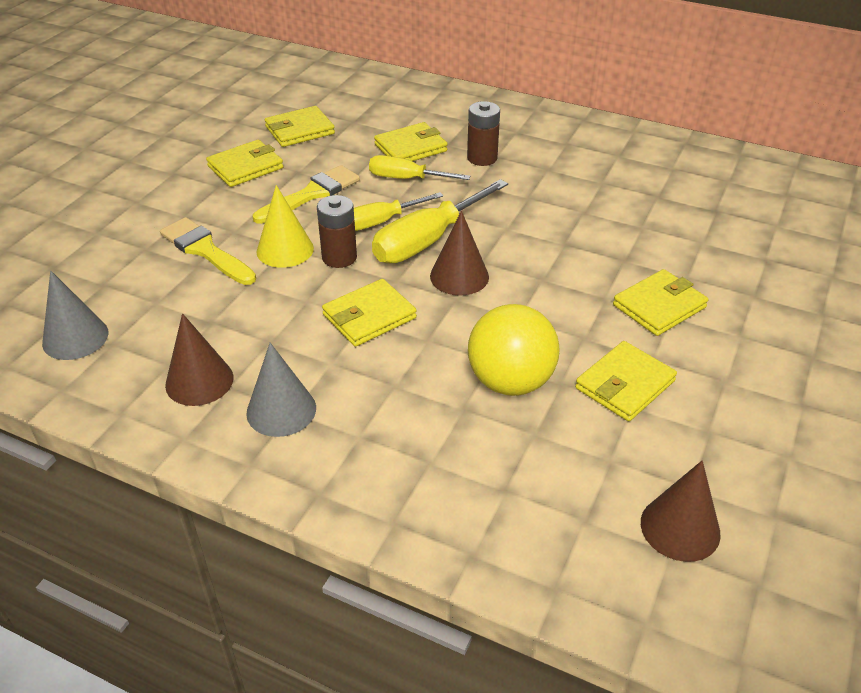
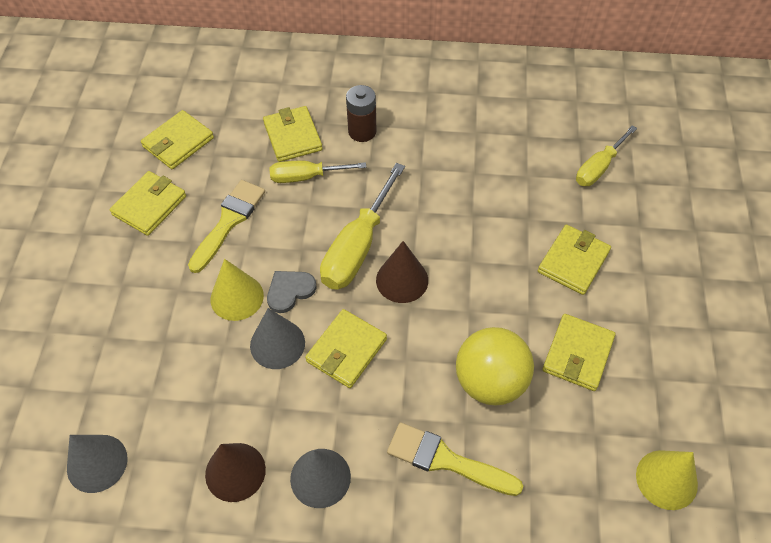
camera: 20 degrees left, 15 degrees up
yellow brush [160,217,256,285] -> yellow brush moved to [387,422,523,496]
brown battery [317,195,357,268] -> grey heart [267,271,316,313]
yellow screwdriver [354,192,443,231] -> yellow screwdriver moved to [576,125,637,186]
yellow wallet [374,122,448,161] -> yellow wallet turned 60 degrees counterclockwise [263,106,323,162]
brown cone [641,460,721,562] -> yellow cone [636,450,698,510]
none -> grey cone [250,308,305,369]

